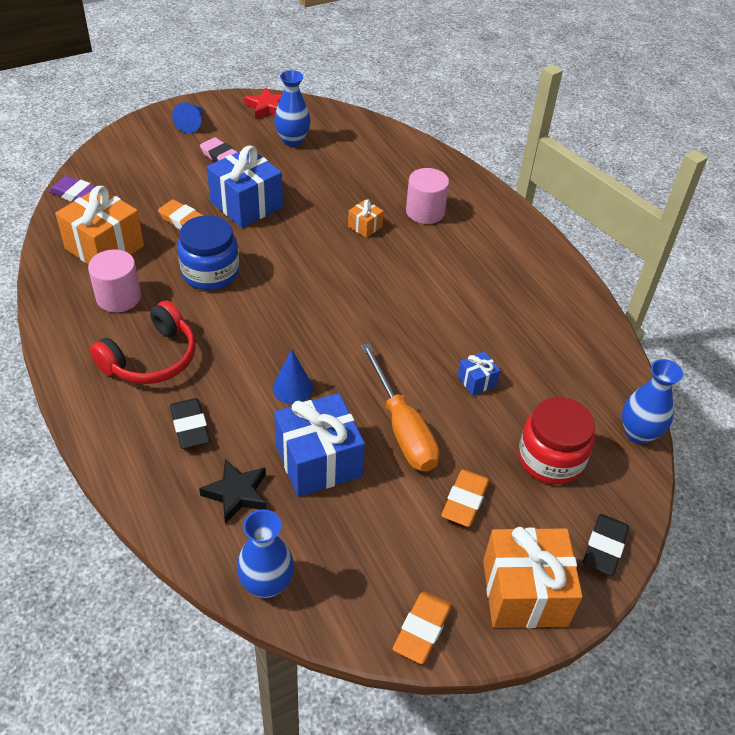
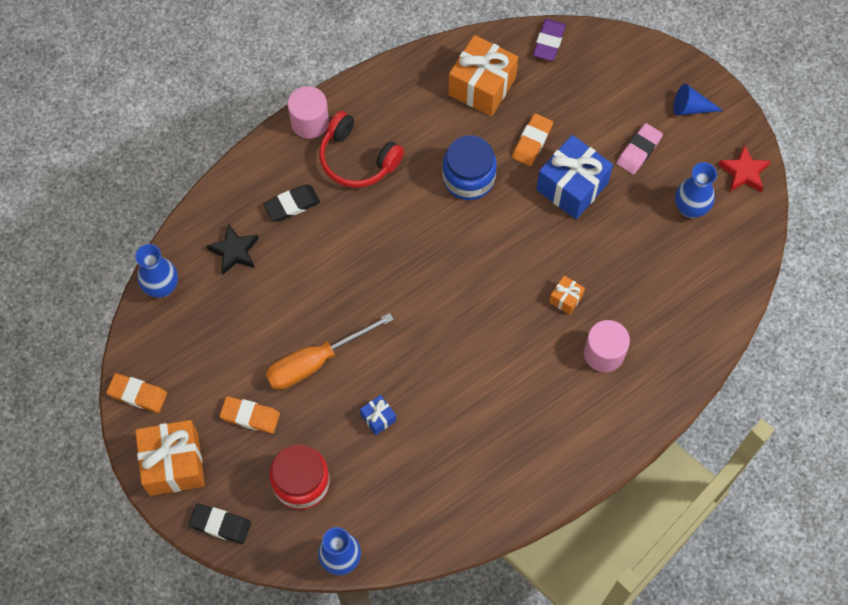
camera: 85 degrees right, 20 degrees up
pink cylinder [88,250,141,312] -> pink cylinder moved to [288,86,329,139]
blue cone [273,349,313,404] -> none
blue gift [274,393,365,497] -> none

